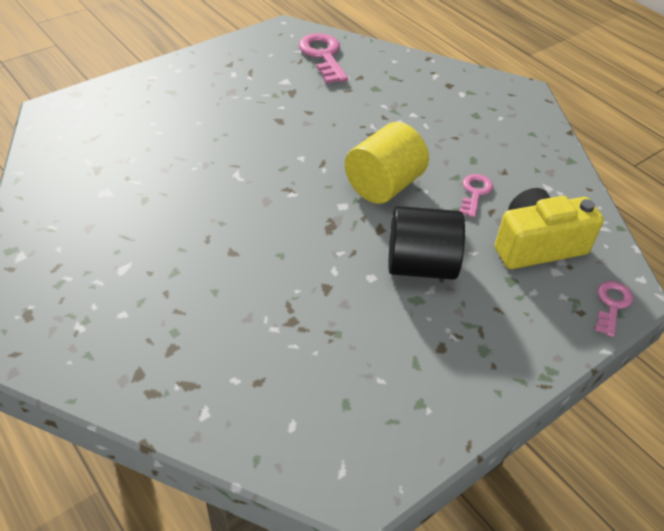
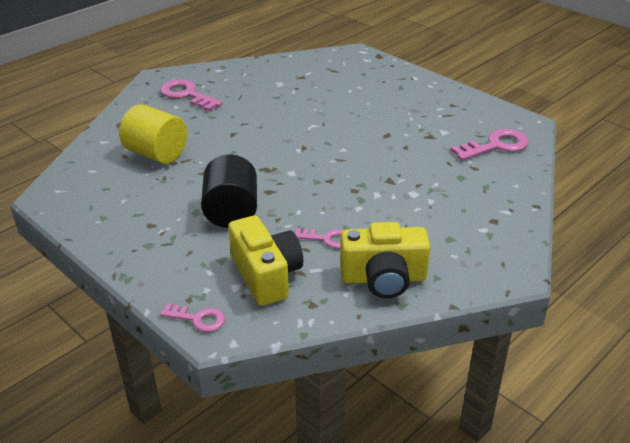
camera: 85 degrees right, 10 degrees down
yellow cylinder [345,122,429,204] -> yellow cylinder moved to [119,104,187,164]
none -> pink key [160,79,223,111]
none -> yellow camera [340,222,430,298]

